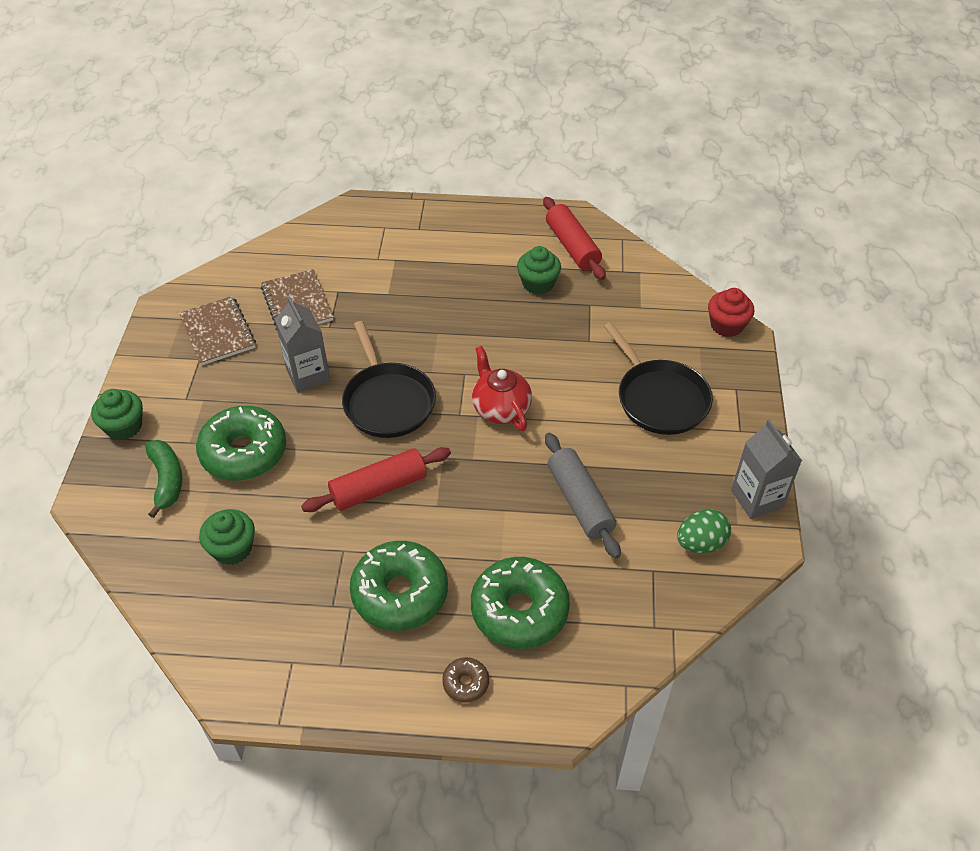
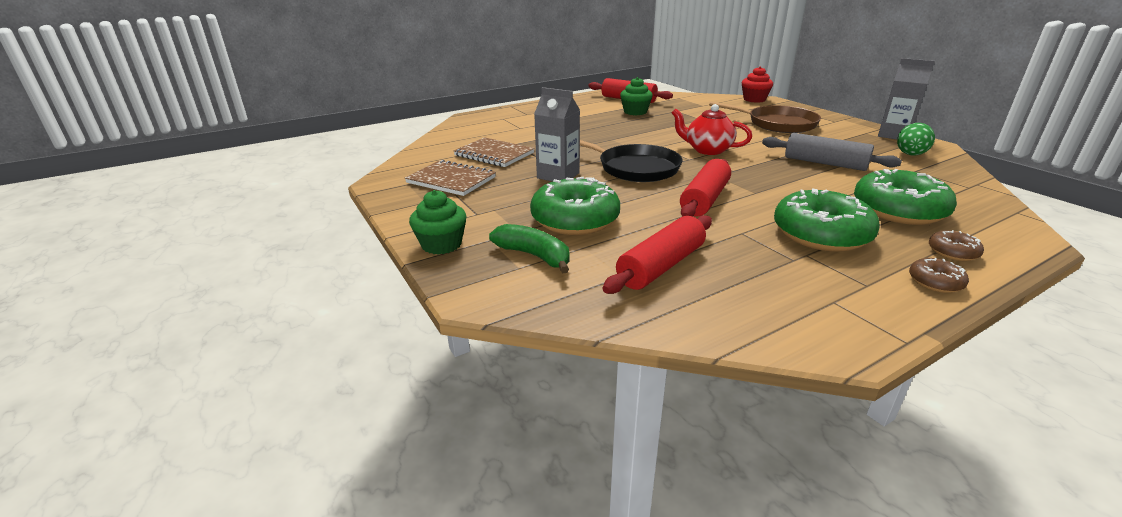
camera: 35 degrees left, 20 degrees down
green cupcake [199,509,255,565] -> red rolling pin [603,215,712,294]
black pan [604,322,713,435] -> brown pan [709,101,821,133]
none -> brown donut [909,258,969,293]

